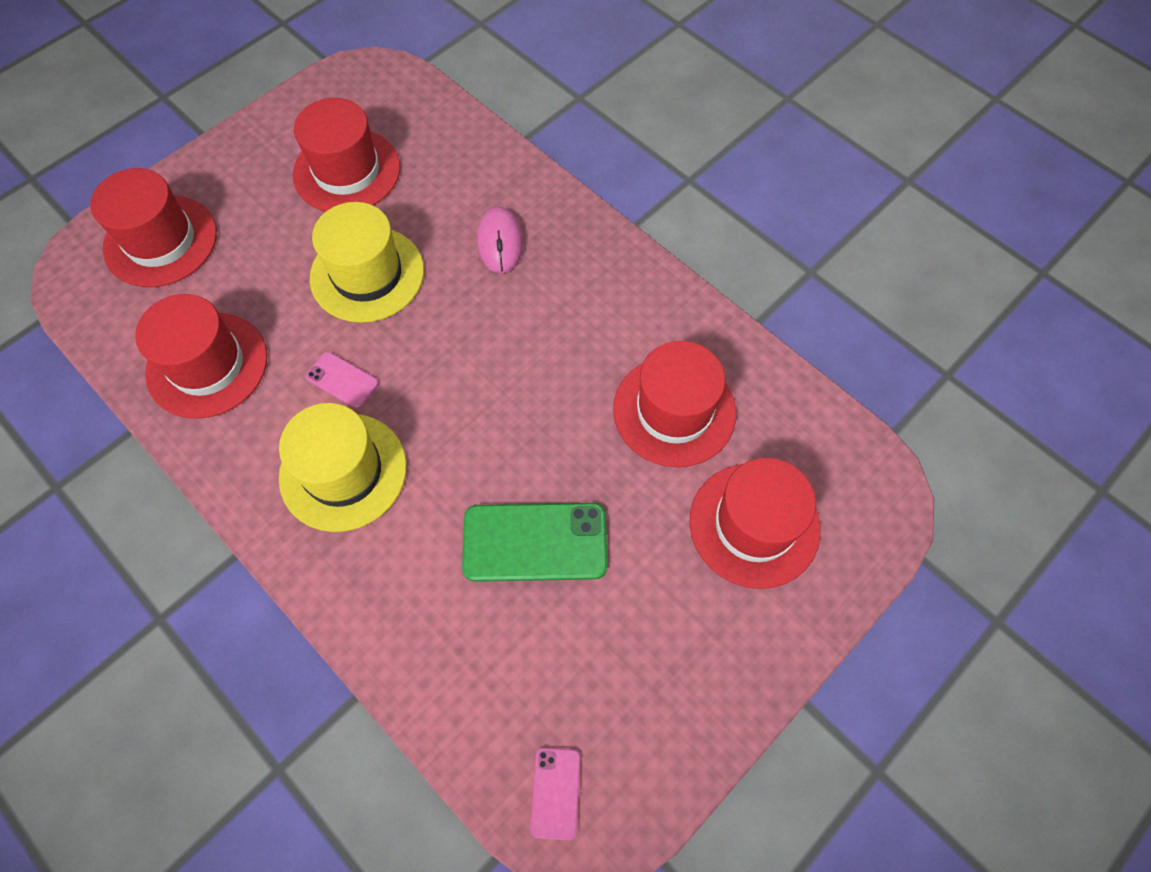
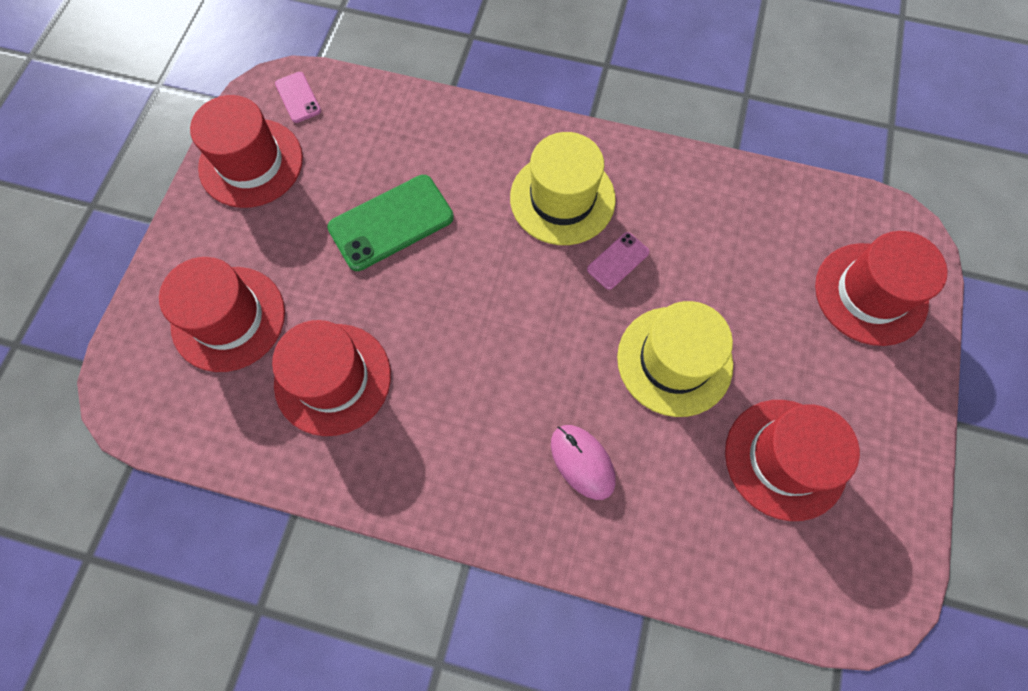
camera: 150 degrees right, 5 degrees up
red hat [135,294,267,419] -> red hat moved to [190,95,303,208]
pink phone [306,352,379,408] -> pink phone turned 45 degrees counterclockwise [587,232,650,290]

